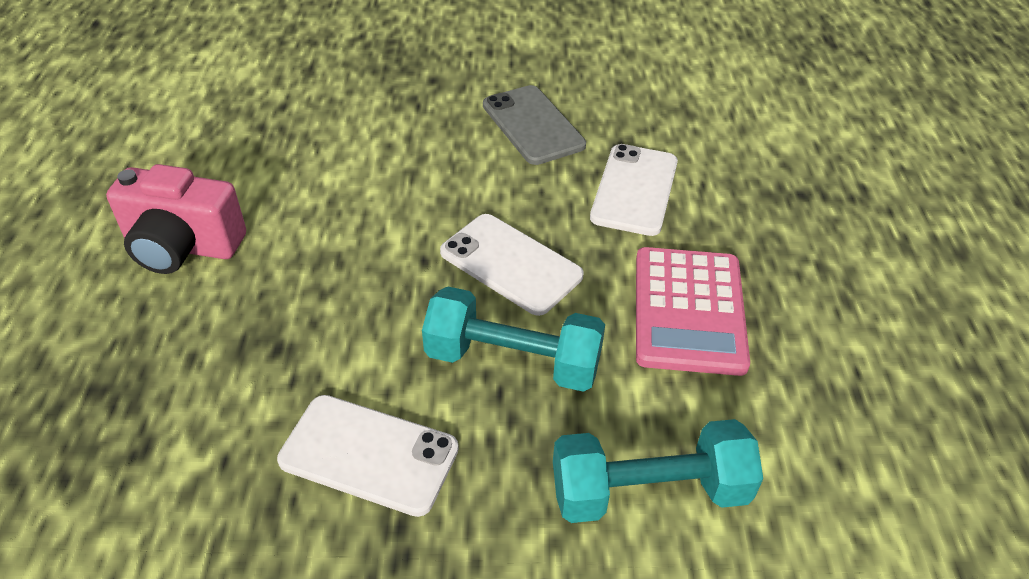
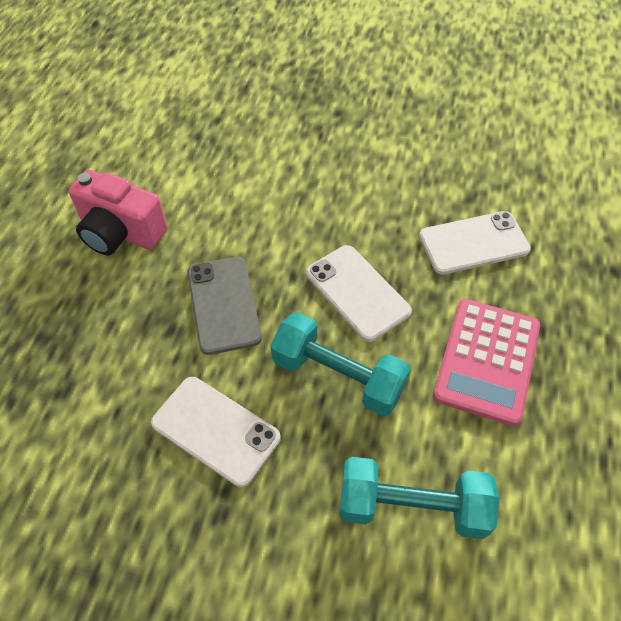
camera: 15 degrees right, 10 degrees up
grey phone [483,85,586,165] -> grey phone moved to [187,257,262,355]
white phone [590,144,678,236] -> white phone turned 45 degrees clockwise [419,211,531,274]

